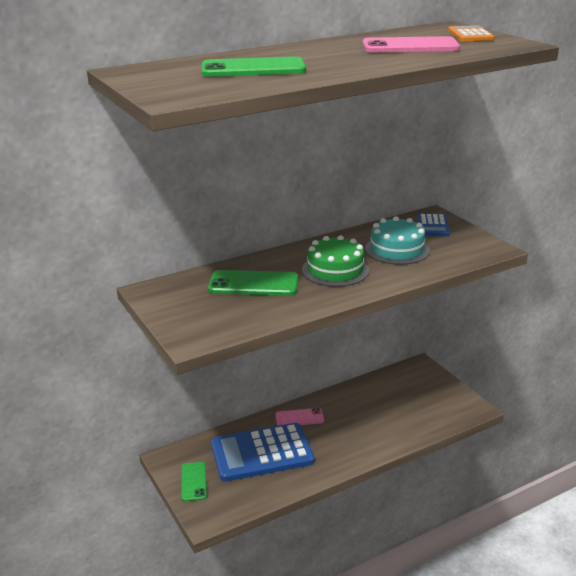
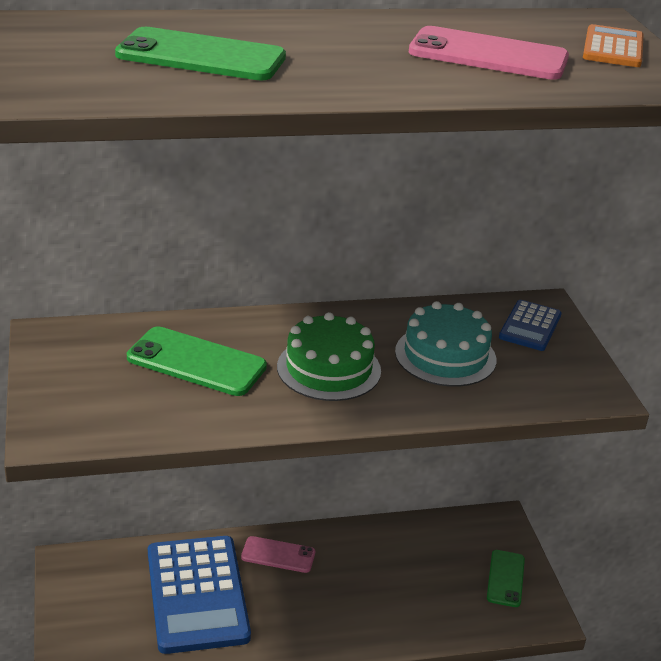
camera: 15 degrees right, 5 degrees up
green phone [182,462,207,501] -> green phone moved to [487,550,525,607]
blue calculator [211,423,314,482] -> blue calculator turned 105 degrees counterclockwise [148,536,251,654]

